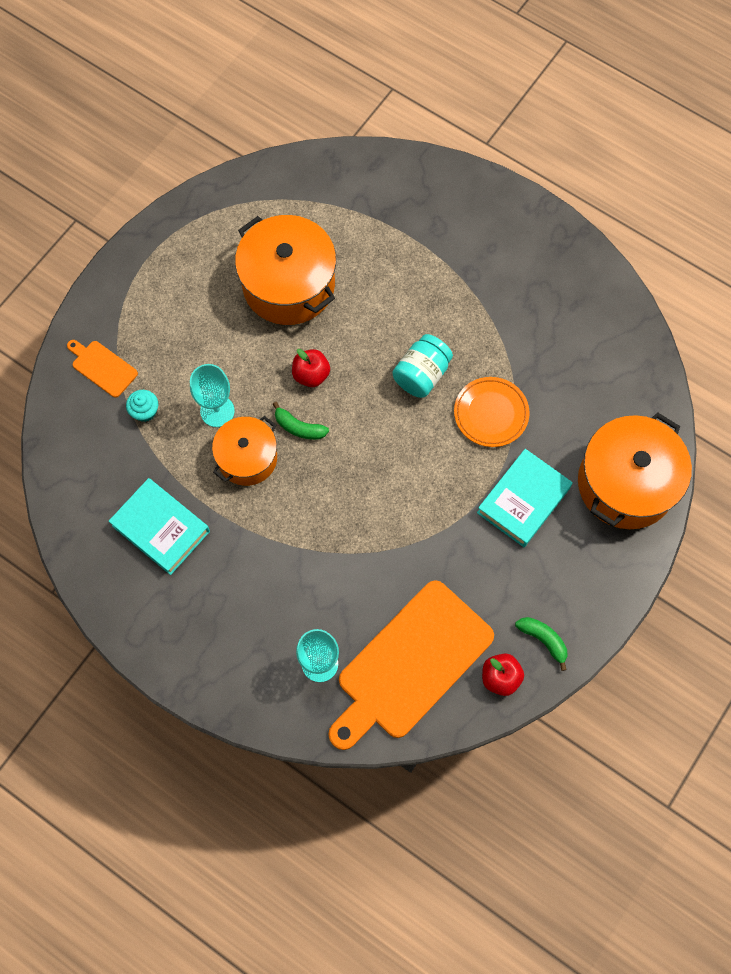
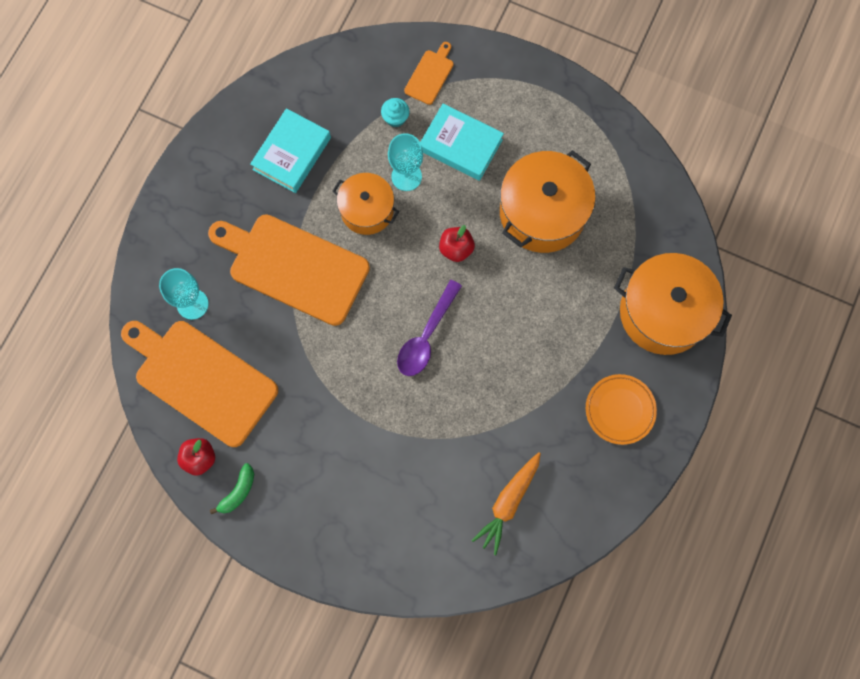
camera: 80 degrees right, 5 degrees up
green banana [273,402,329,440] -> none
turquoise jar [393,334,453,398] -> none
orange plate [454,377,530,447] -> orange plate moved to [586,374,657,445]
turquoise book [477,449,573,547] -> turquoise book moved to [420,104,504,181]
orange pot [578,413,692,529] -> orange pot moved to [614,253,732,355]
none -> orange cutting board [208,214,370,326]
none -> purple spoon [397,280,462,376]
none -> orange carrot [471,452,541,555]

